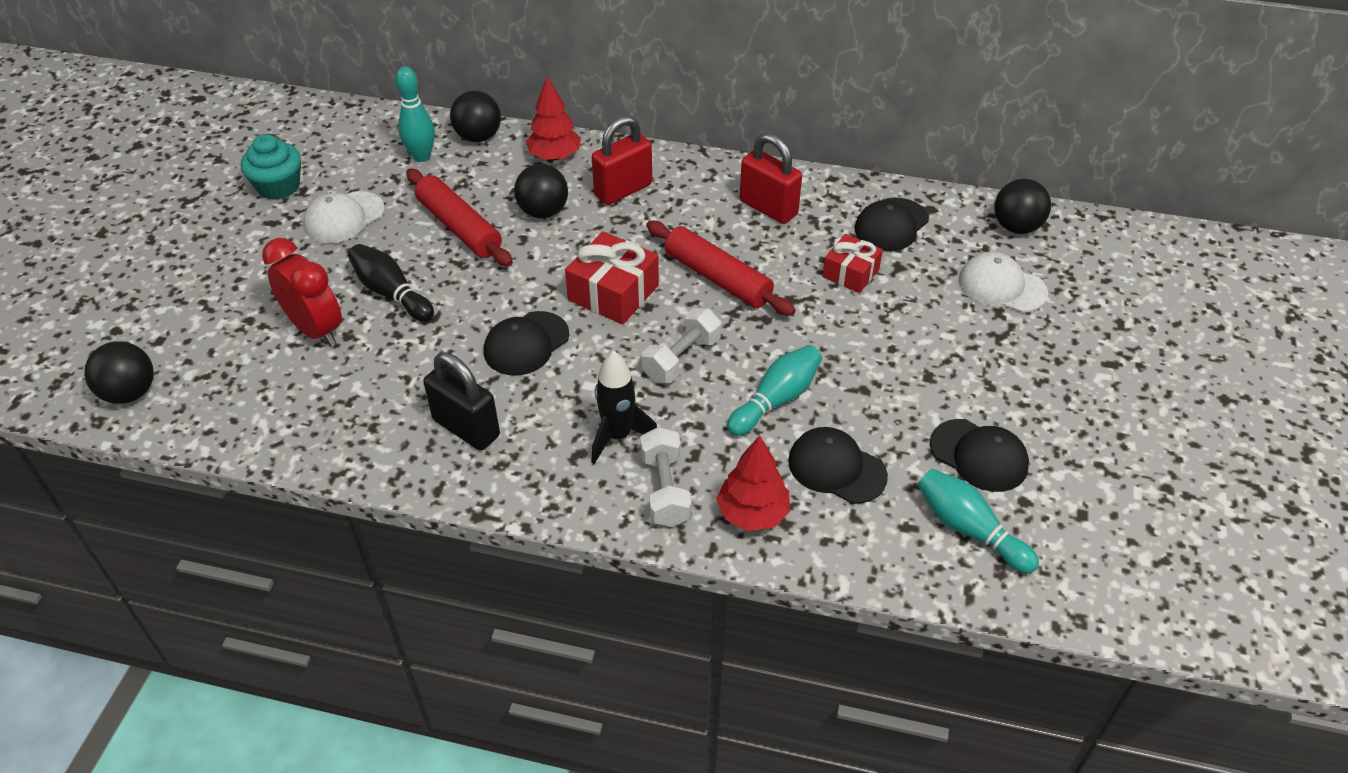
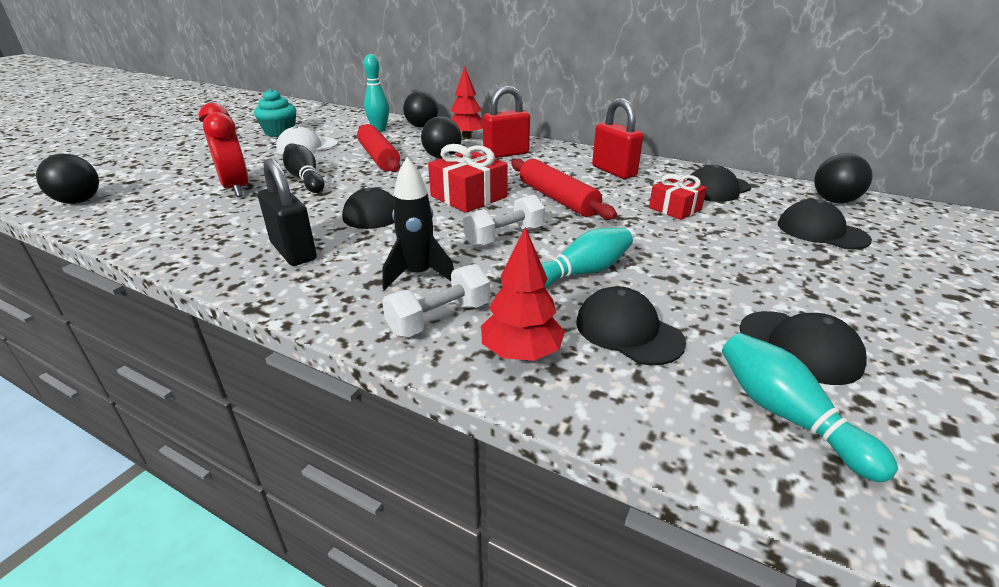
camera: 15 degrees right, 15 degrees down
white dumbbell [640,427,691,527] -> white dumbbell turned 45 degrees clockwise [382,264,490,337]
white cap [959,252,1048,313] -> black cap [778,199,872,249]

